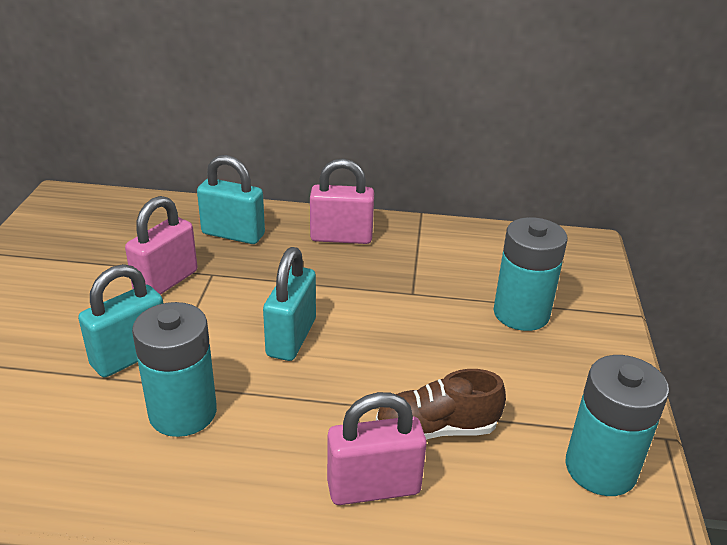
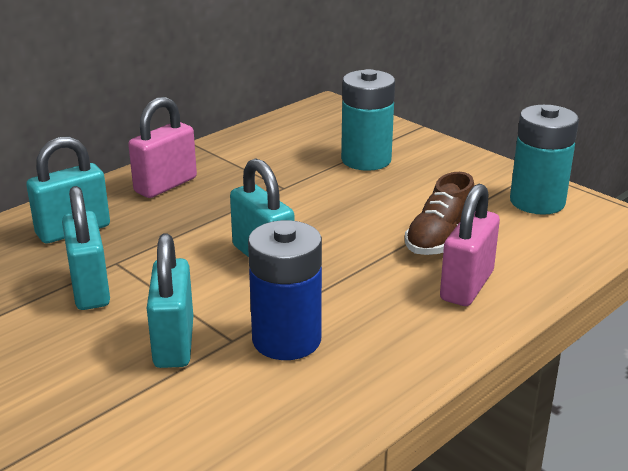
camera: 50 degrees left, 5 degrees down
pink padlock [125,196,198,295] -> turquoise padlock [62,186,110,310]
turquoise battery [132,302,217,437] -> blue battery [248,220,322,360]

